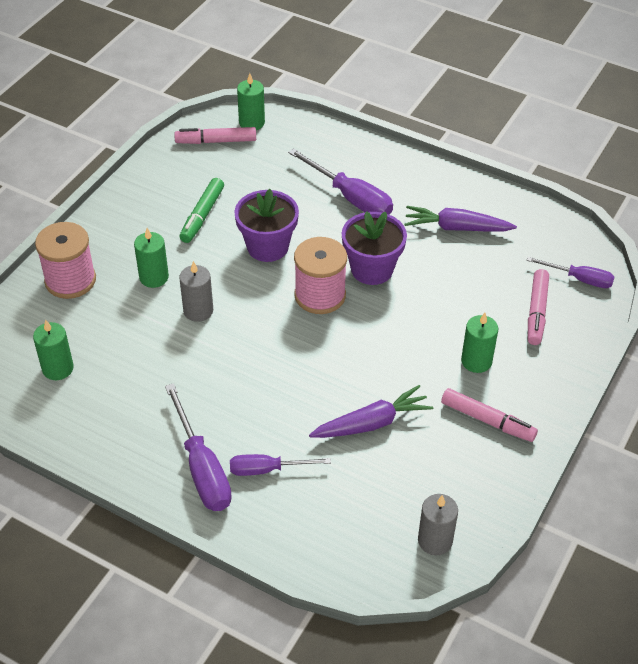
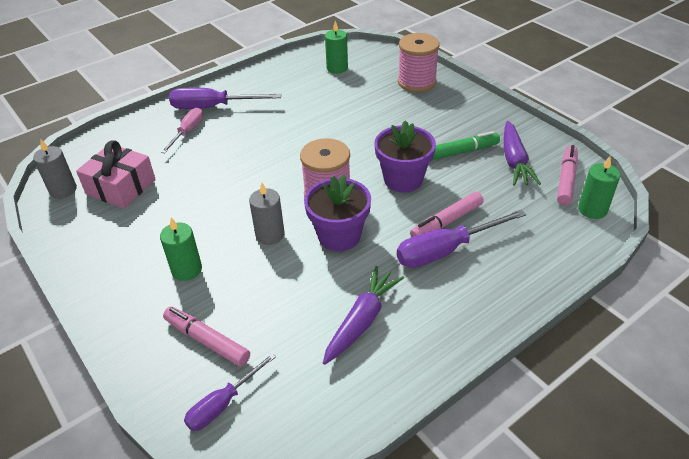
camera: 115 degrees right, 5 degrees down
green candle [134,228,169,288] -> none
green marker [179,178,224,243] -> green marker turned 120 degrees clockwise [432,131,500,160]
grey candle [179,261,213,322] -> grey candle moved to [249,183,284,245]
purple screwdriver [230,454,331,476] -> pink screwdriver [161,108,203,153]
purple carrot [309,385,433,438] -> purple carrot moved to [504,121,541,186]
pink marker [441,388,538,442] -> pink marker moved to [410,192,484,237]
none -> pink gift [76,140,156,208]

